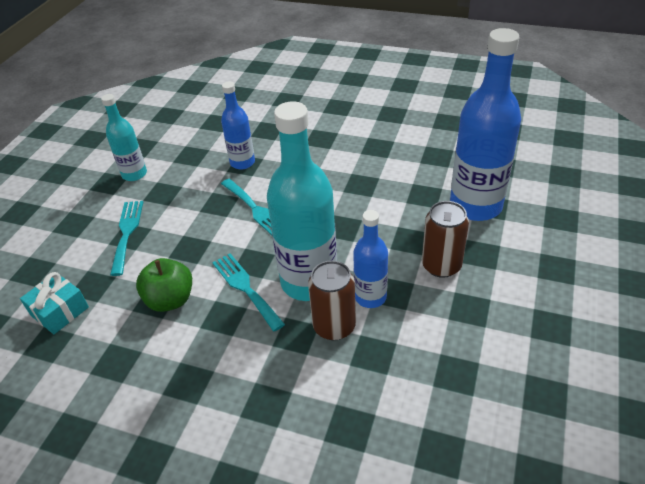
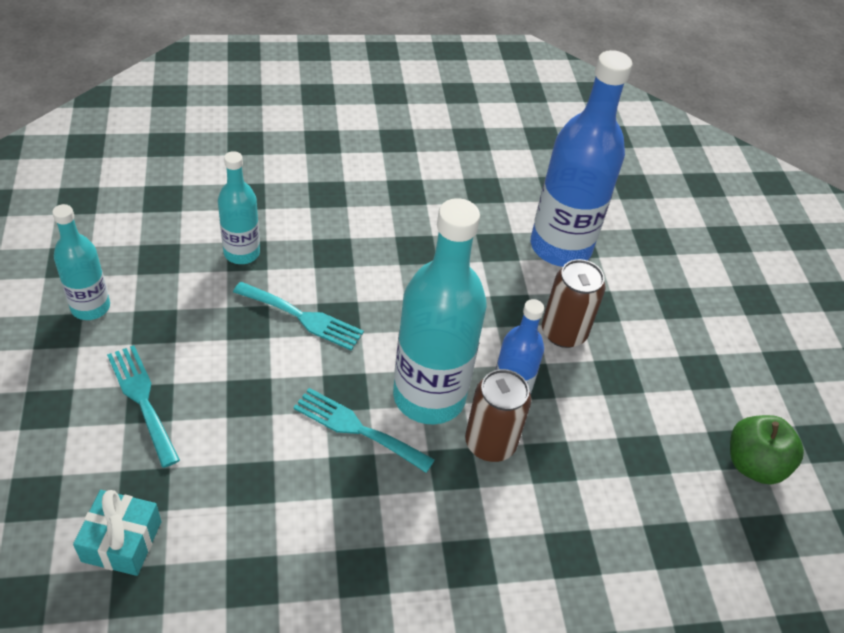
camera: 35 degrees left, 5 degrees up
green apple [136,258,192,312] -> green apple moved to [730,415,804,485]
blue bottle [221,82,255,170] -> turquoise bottle [218,151,260,264]

